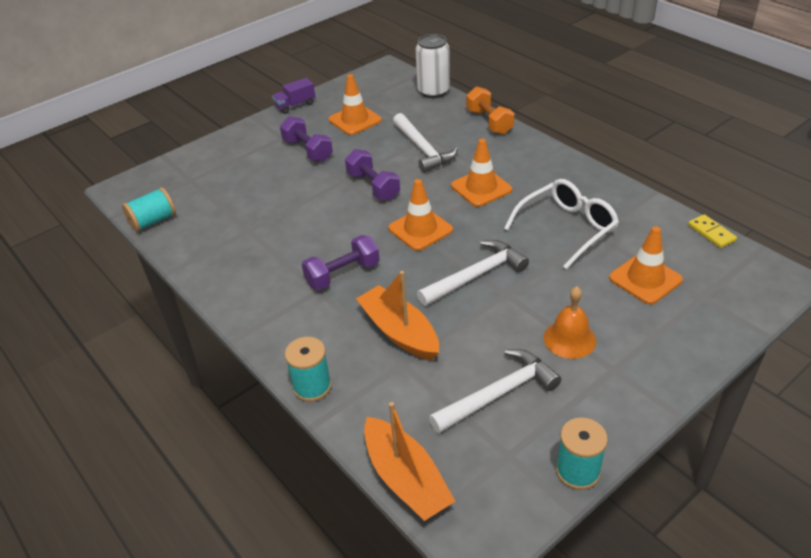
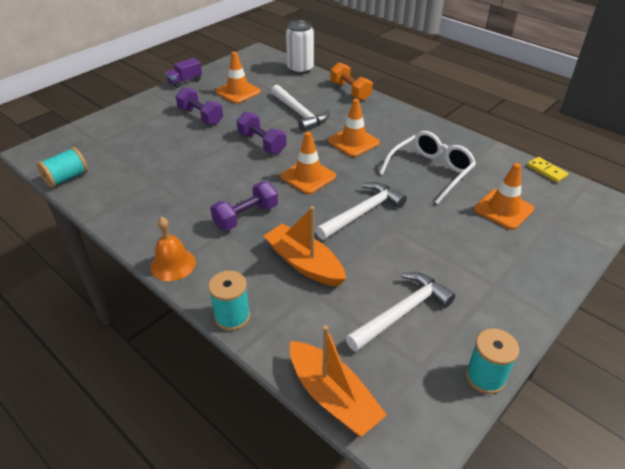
camera: 10 degrees left, 0 degrees up
orange bell [544,286,596,359] -> orange bell moved to [150,217,196,281]

